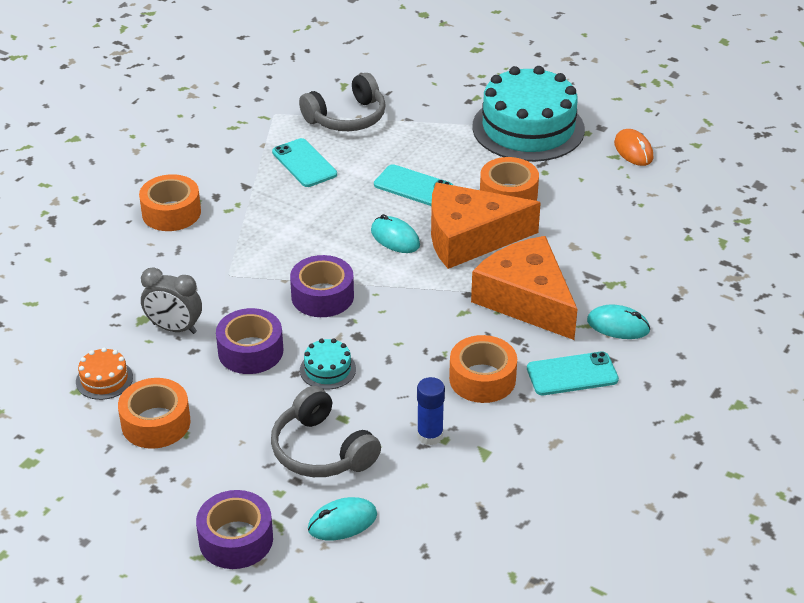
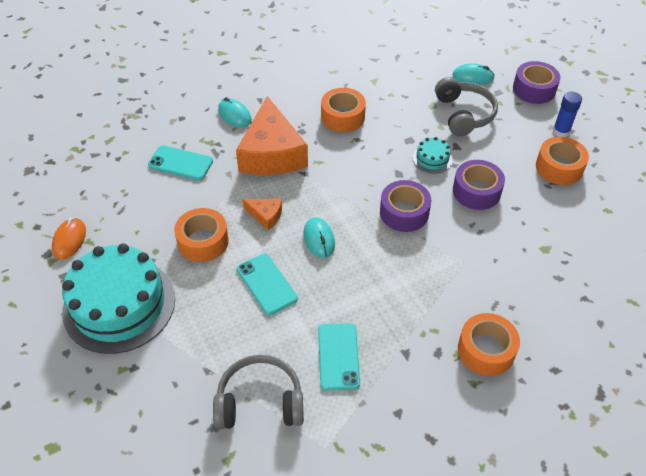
camera: 150 degrees left, 10 degrees up
orange cake [76,347,133,400] -> none
grey clock [141,267,202,334] -> none
blue glue stick [417,377,445,446] -> blue glue stick moved to [553,92,582,137]
orange cheese [431,183,541,269] -> orange cheese [242,198,282,230], size x0.44
turquoise phone [527,352,619,395] -> turquoise phone moved to [148,145,213,180]

